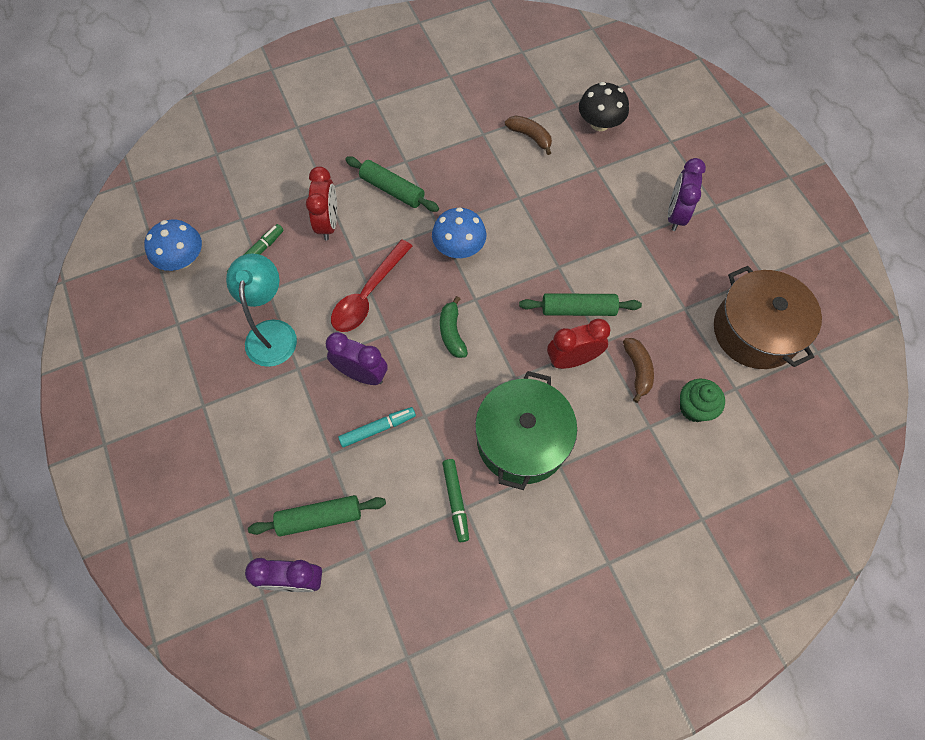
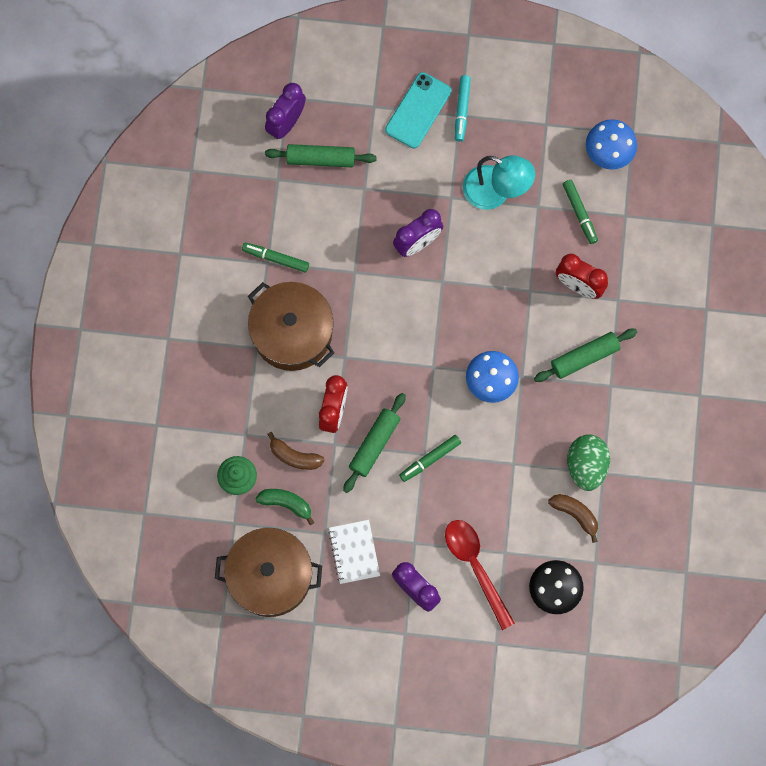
camera: 120 degrees right, 10 degrees up
green rolling pin [248,495,386,537] -> green rolling pin turned 75 degrees clockwise [265,144,377,167]
red spoon [331,240,412,332] -> red spoon moved to [445,520,515,630]
turquoise marker [338,407,416,447] -> turquoise marker moved to [455,75,471,142]
green banana [440,296,468,358] -> green banana moved to [255,489,314,525]
green pot [475,371,577,490] -> brown pot [248,282,334,371]
brown banana [505,115,552,155] -> brown banana turned 120 degrees counterclockwise [548,494,598,543]
none -> white notebook [328,520,380,584]
none -> turquoise phone [385,72,451,148]
none -> green marker [399,435,461,482]
none -> green egg [567,434,610,491]

